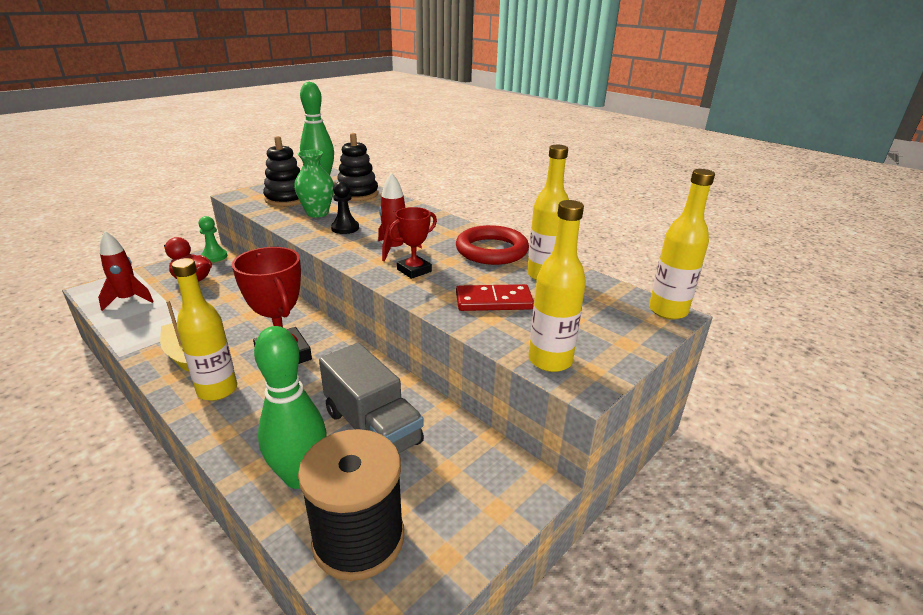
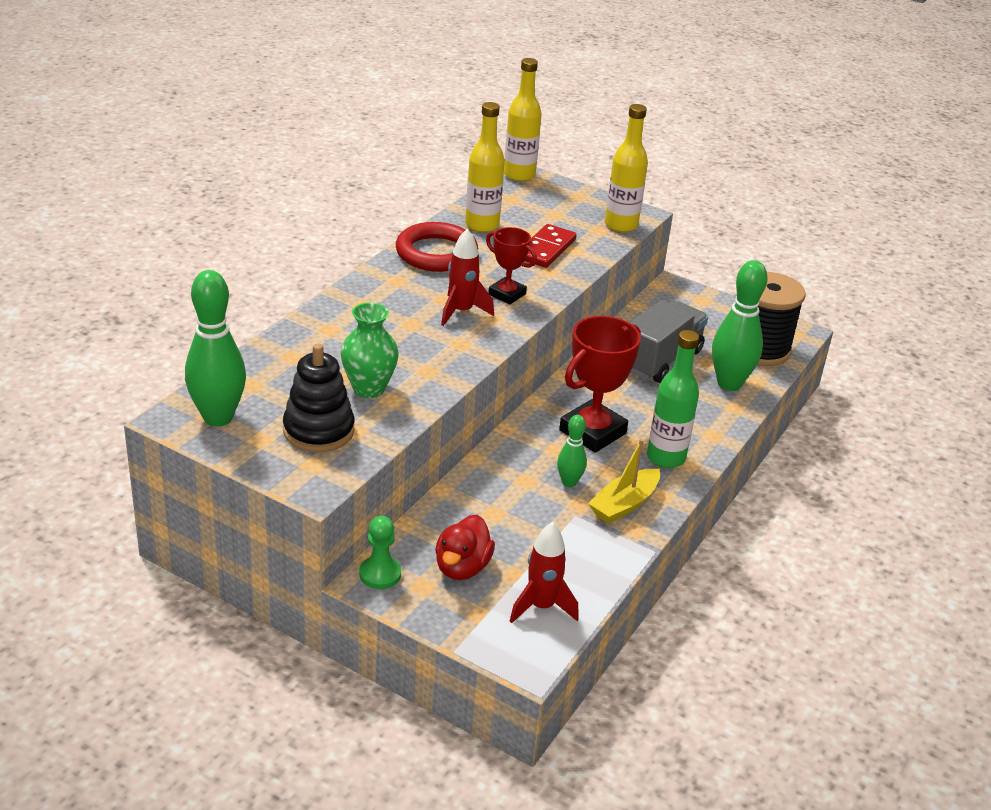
camera: 105 degrees left, 5 degrees up
yellow bottle [172,258,237,401] -> green bottle [647,330,699,468]
black pawn [331,181,359,234] -> none
black stacking toy [337,133,378,201] -> none
red domino [456,284,534,311] -> red domino turned 45 degrees clockwise [525,224,577,268]
none -> green bowling pin [557,415,587,487]

